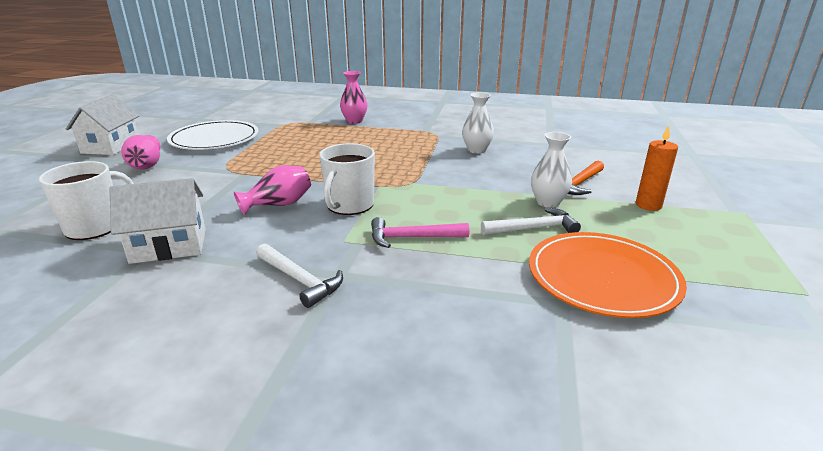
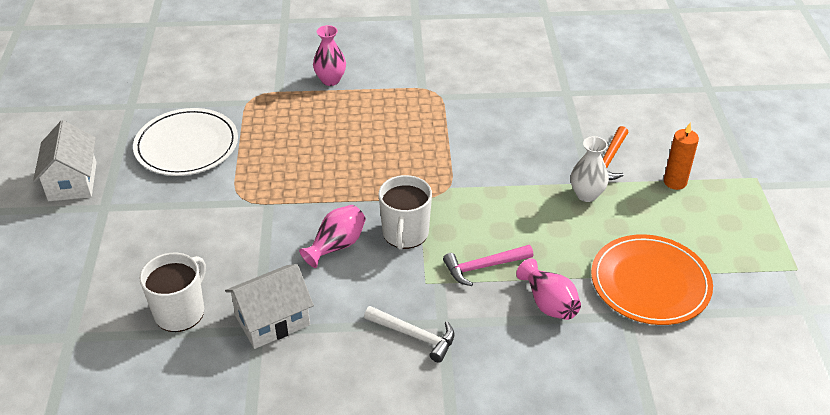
camera: 15 degrees left, 15 degrees up
pink vase [121,135,161,170] -> pink vase moved to [516,258,581,320]
white vase [462,92,494,154] -> none
white hammer [481,207,581,235] -> none

